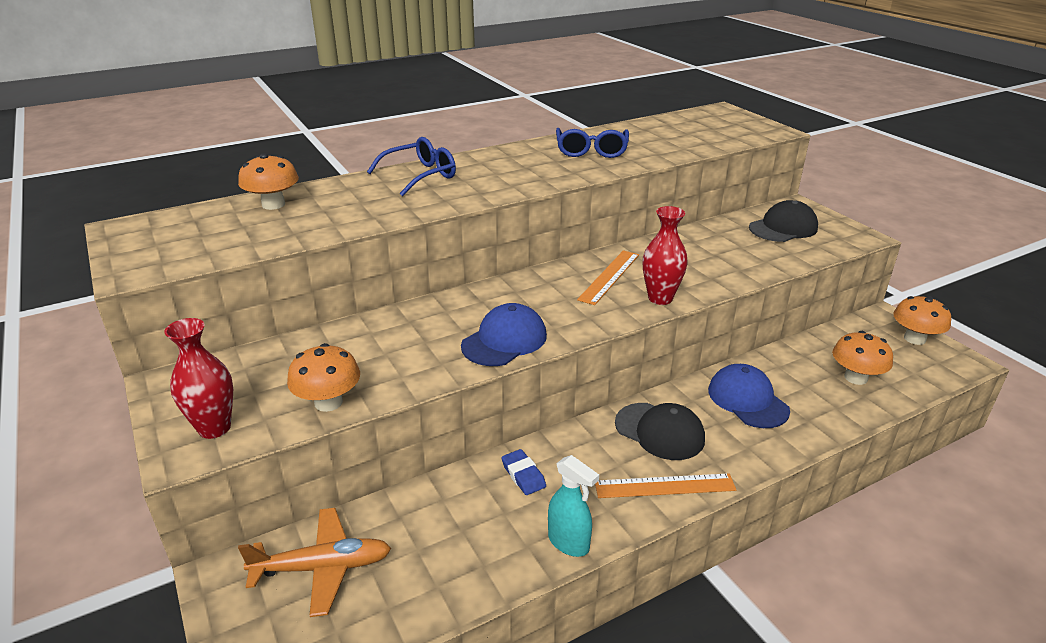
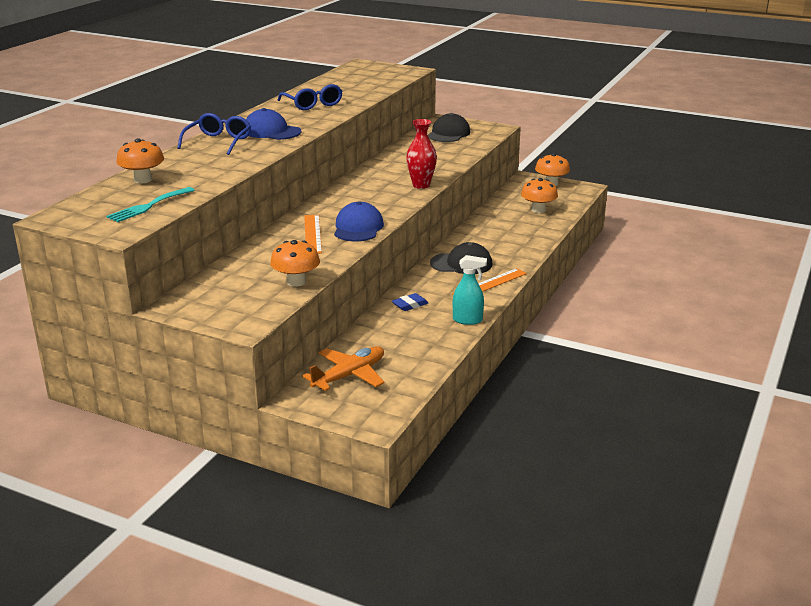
camera: 35 degrees left, 5 degrees down
red vase [164,318,233,439] -> none
blue eraser [502,449,546,495] -> blue eraser turned 60 degrees counterclockwise [392,293,428,311]
orange ruler [577,250,639,305] -> orange ruler moved to [304,215,322,254]
blue cap [708,364,790,428] -> blue cap moved to [246,108,301,140]
none -> turquoise fork [107,187,195,222]

